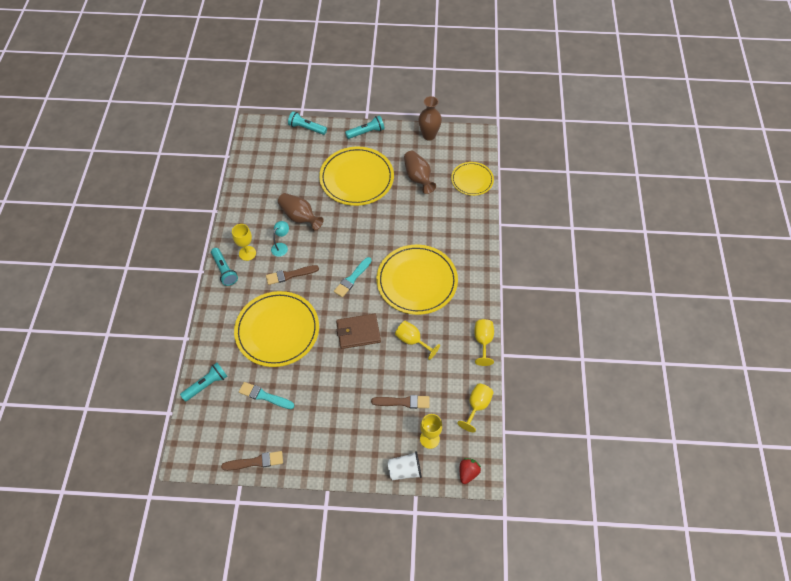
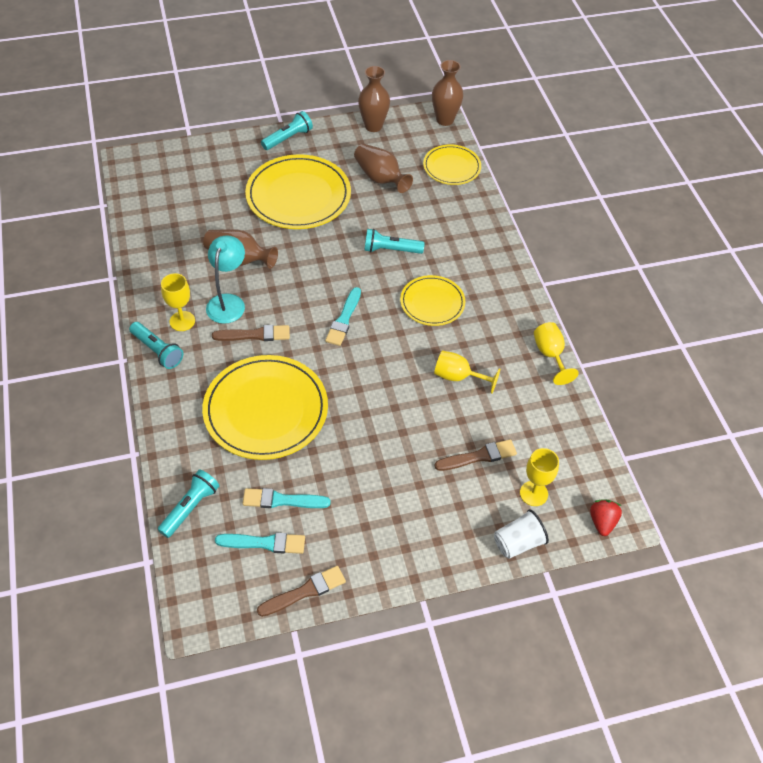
camera: 20 degrees left, 5 degrees down
brown brush [266,265,319,285] -> brown brush turned 150 degrees counterclockwise [212,325,290,341]
turquoise lamp [271,221,289,257] -> turquoise lamp [206,236,245,324], size x1.59
turquoise flashlight [288,111,327,135] -> turquoise flashlight moved to [364,229,425,254]
brown wallet [336,314,381,349] -> none
yellow plate [376,245,458,315] -> yellow plate [400,275,466,326], size x0.57
yellow goblet [457,384,494,432] -> none
none -> turquoise brush [215,533,305,554]
none -> brown vase [432,60,463,126]

